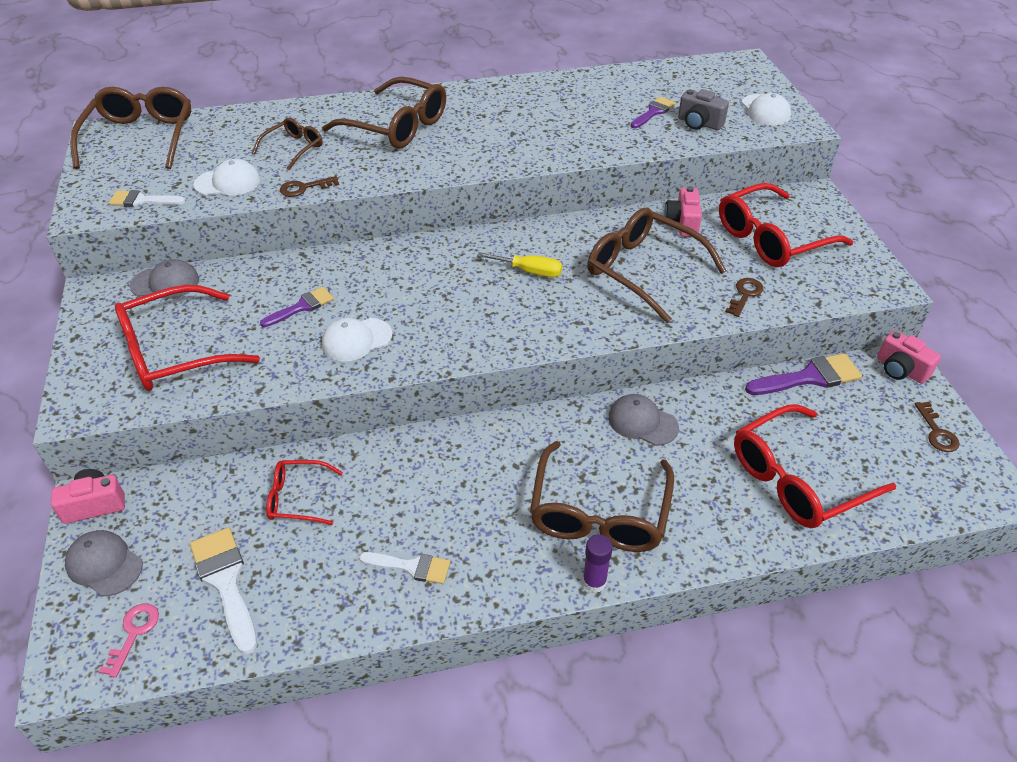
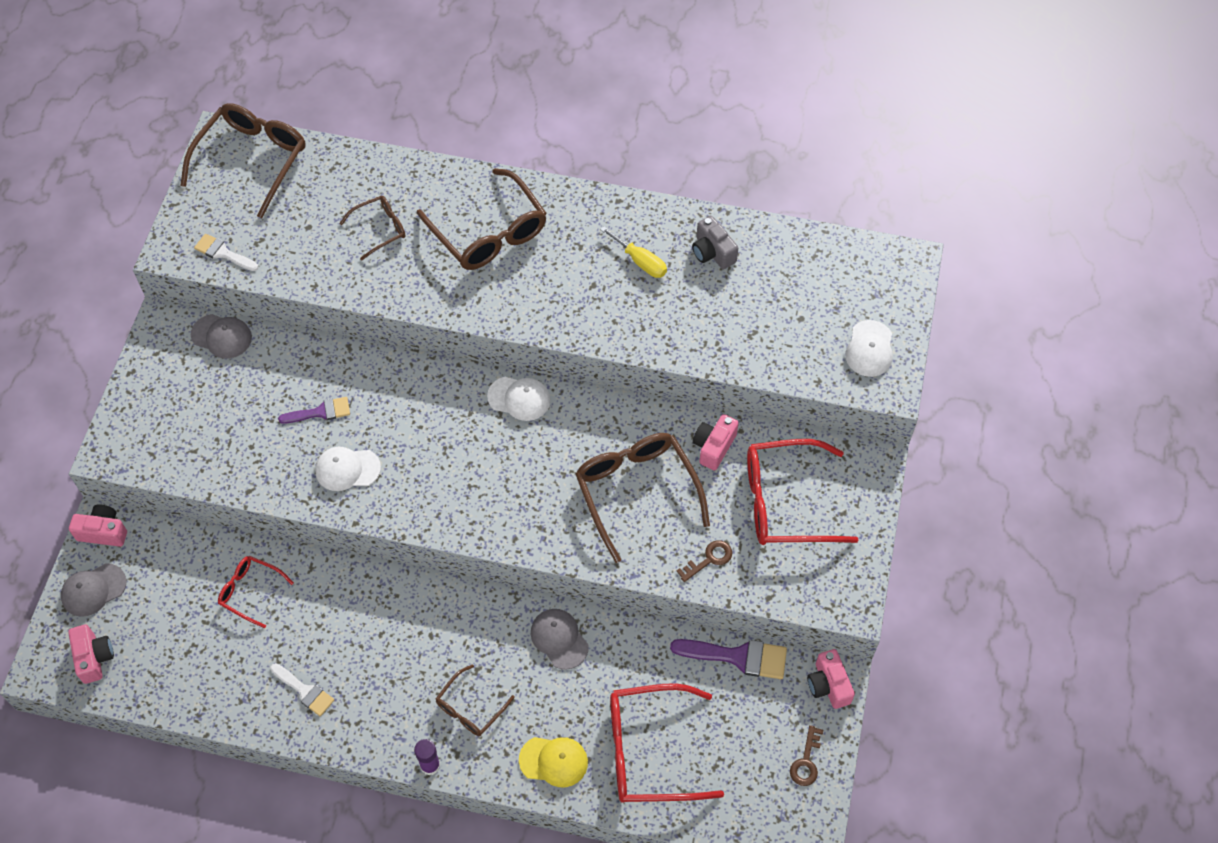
camera: 25 degrees right, 15 degrees up
grey cap [65,530,143,596] -> grey cap turned 90 degrees counterclockwise [61,563,126,617]
pink key [99,603,159,678] -> pink camera [68,624,114,684]
red glasses [115,285,260,391] -> none
white brush [190,527,257,654] -> none
white cap [194,159,260,195] -> white cap moved to [487,377,551,421]
brown key [280,176,339,197] -> none
yellow screwdriver [477,252,562,277] -> yellow screwdriver moved to [600,226,667,278]
brown glasses [530,441,674,552] -> brown glasses [436,664,515,736], size x0.54
purple brush [631,97,676,128] -> none
grey camera [678,89,729,130] -> grey camera moved to [692,216,738,269]
none -> yellow cap [519,737,588,787]

